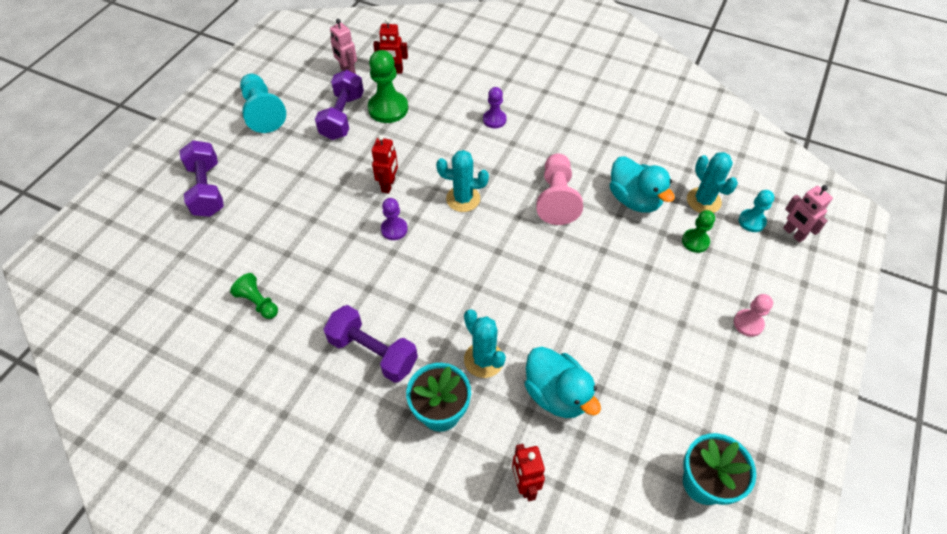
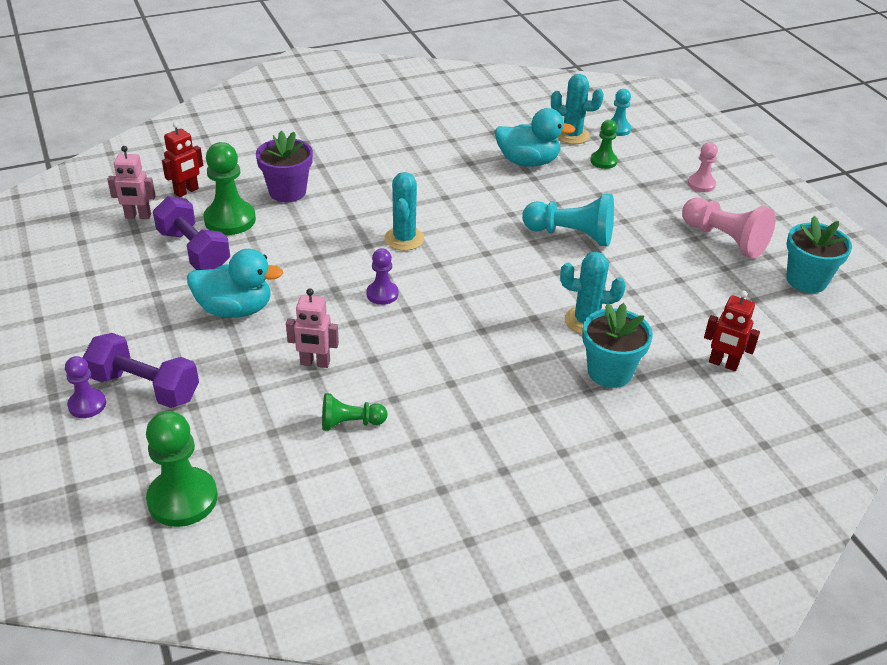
camera: 50 degrees left, 15 degrees down
turquoise pawn [240,74,286,133] -> turquoise pawn moved to [522,194,614,246]
purple dumbbell [323,305,418,383] -> none
red robot [372,135,398,194] -> none
turquoise cactus [436,150,489,212] -> turquoise cactus turned 45 degrees counterclockwise [384,172,424,251]
purple pawn [483,87,507,128] -> purple pawn moved to [65,356,106,418]
turquoise duck [524,347,601,418] -> turquoise duck moved to [187,249,283,318]
pink pawn [536,153,583,225] -> pink pawn moved to [682,198,776,259]
pink robot [783,185,833,242] -> pink robot moved to [286,288,339,368]
none -> green pawn [146,411,218,527]
none -> purple flower pot [256,131,313,202]

